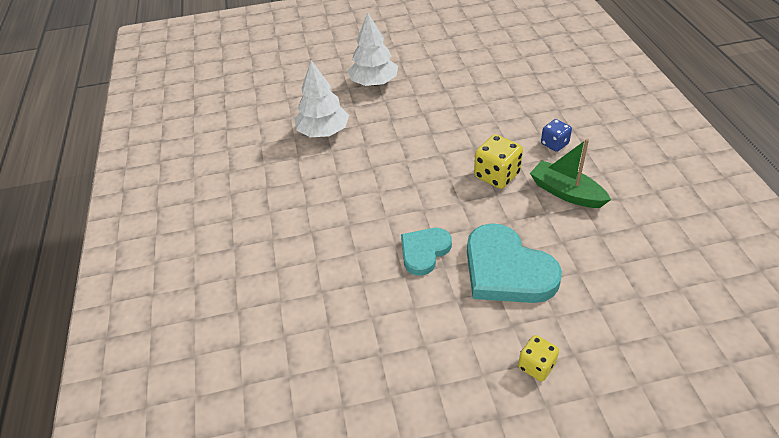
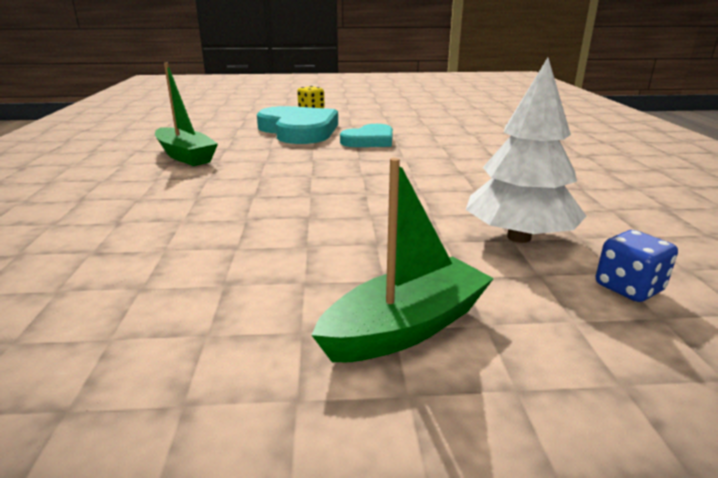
camera: 175 degrees left, 20 degrees down
white tree [348,12,398,86] -> green boat [312,158,494,362]
yellow dice [474,135,523,189] -> none
blue dice [541,119,572,152] -> blue dice moved to [596,230,678,302]

